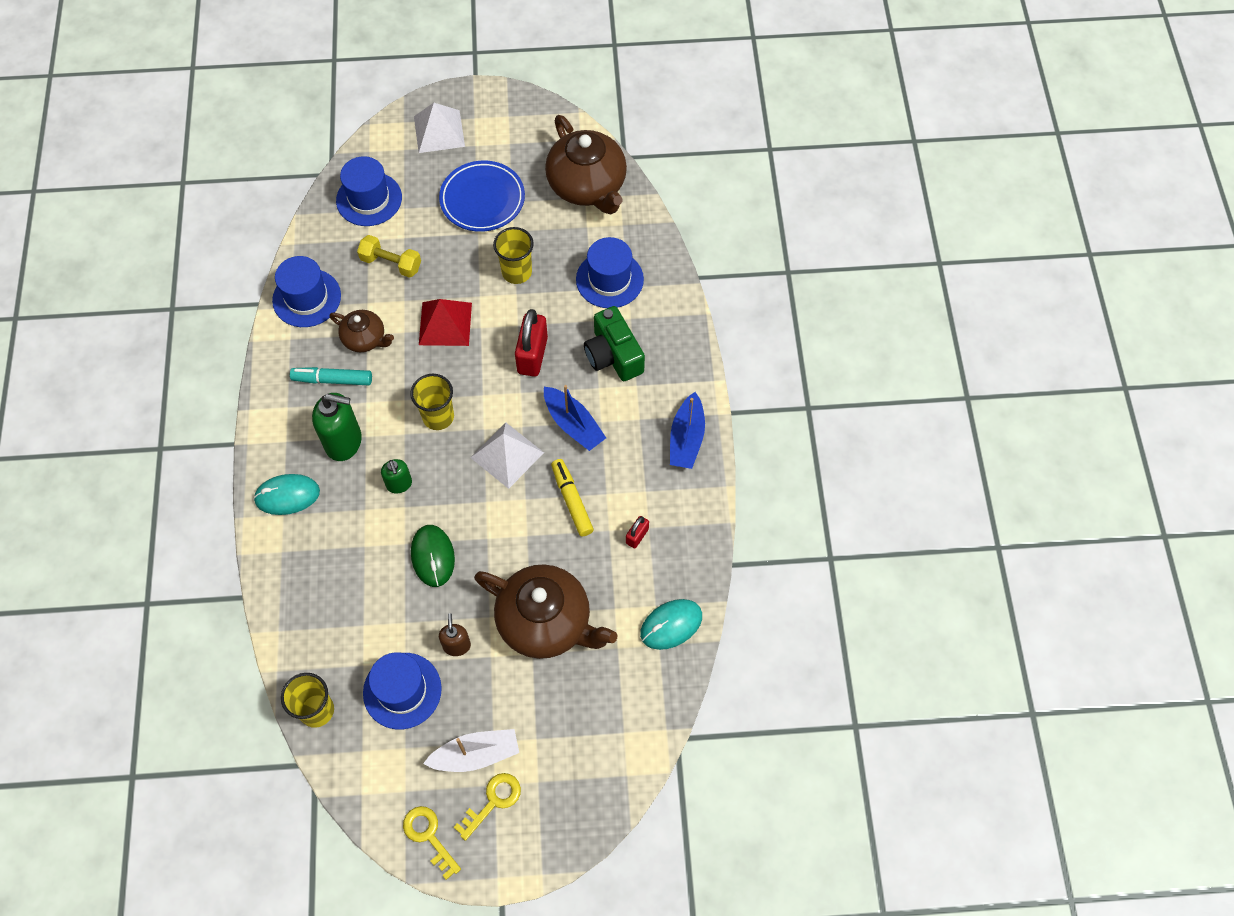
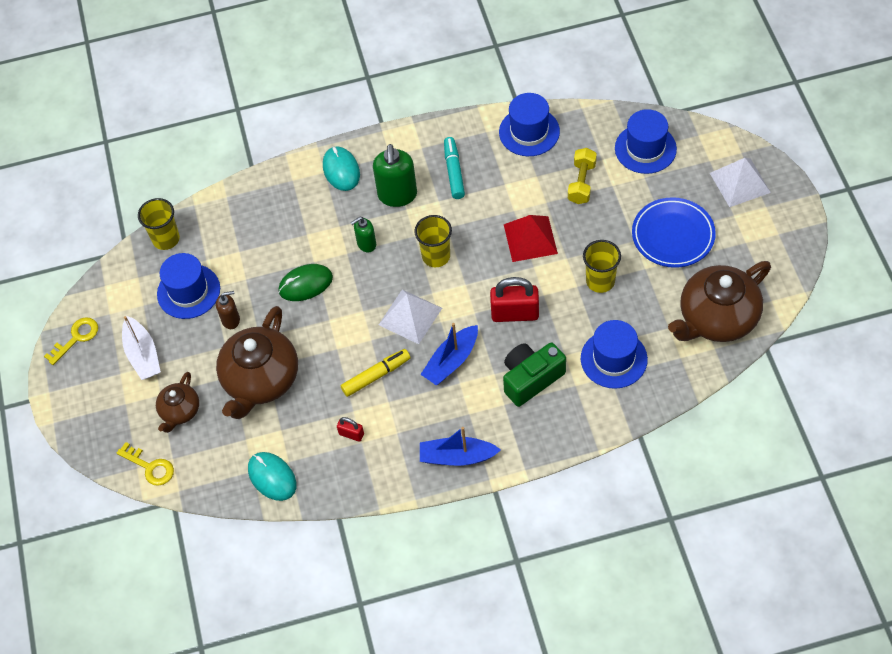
camera: 85 degrees right, 5 degrees down
brown teapot [329,310,394,352] -> brown teapot moved to [156,372,199,433]
yellow key [454,773,521,841] -> yellow key moved to [117,442,174,486]

